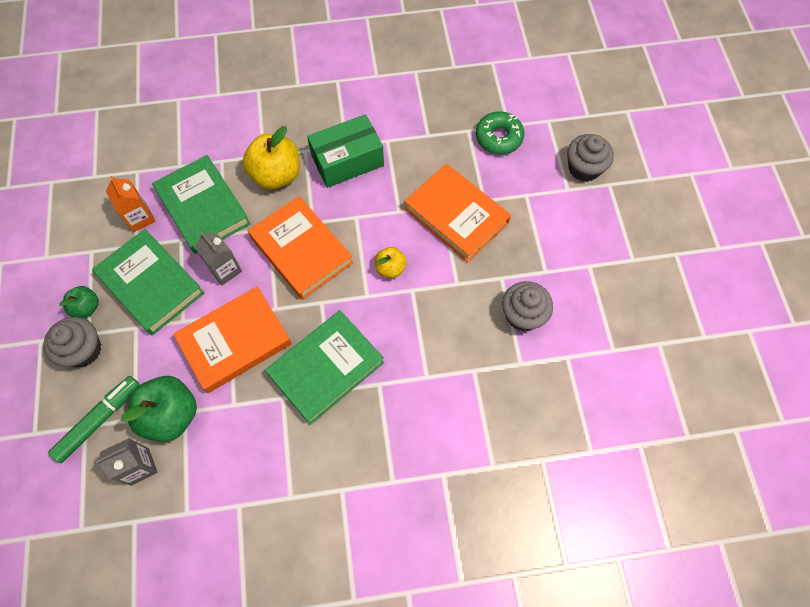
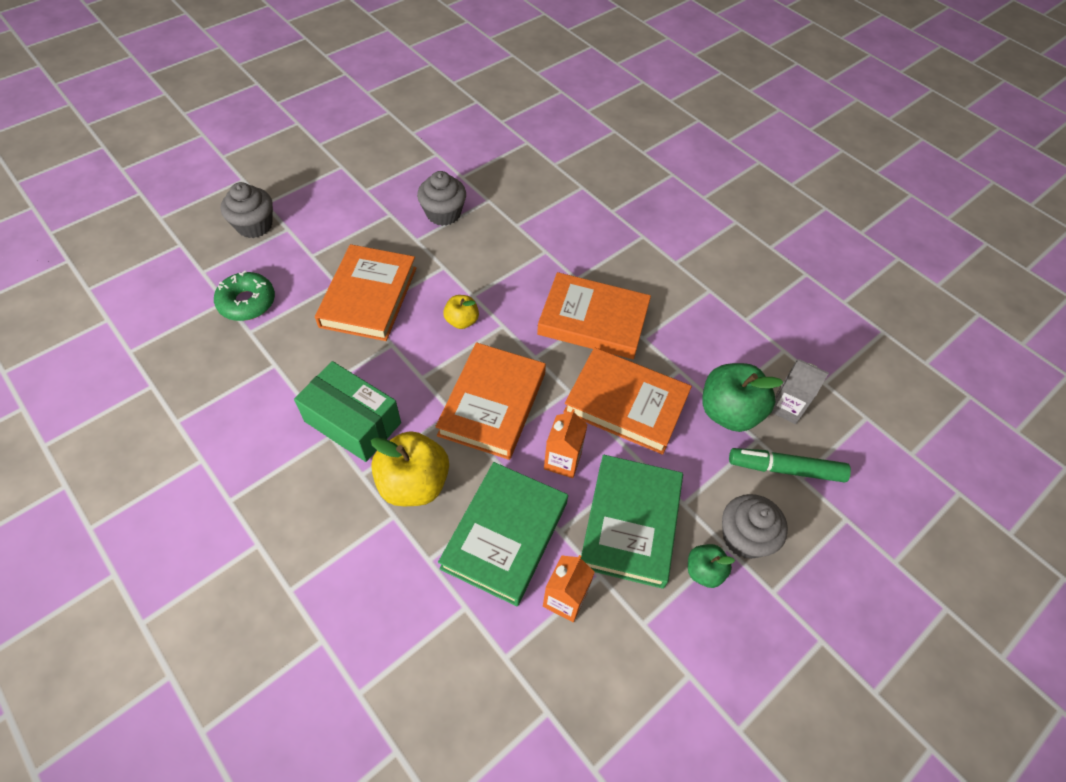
camera: 125 degrees left, 10 degrees down
grey carton [195,232,242,286] -> orange carton [544,409,587,478]
green book [265,310,384,425] -> orange book [537,272,651,359]

